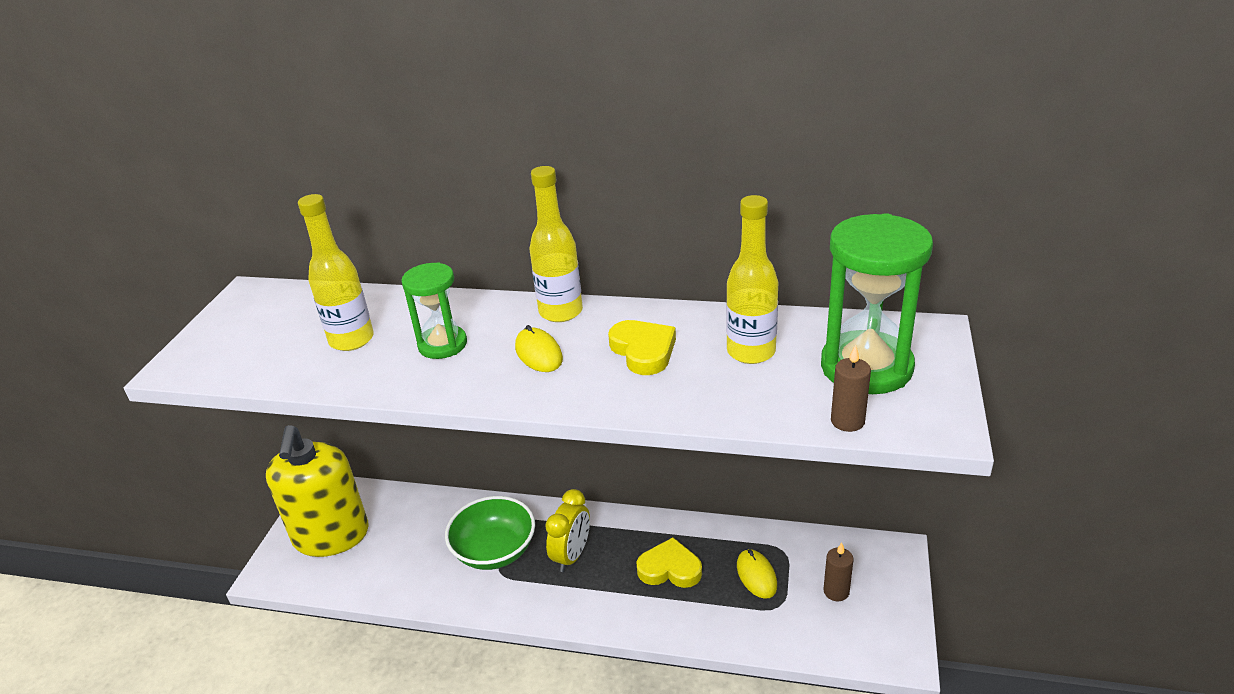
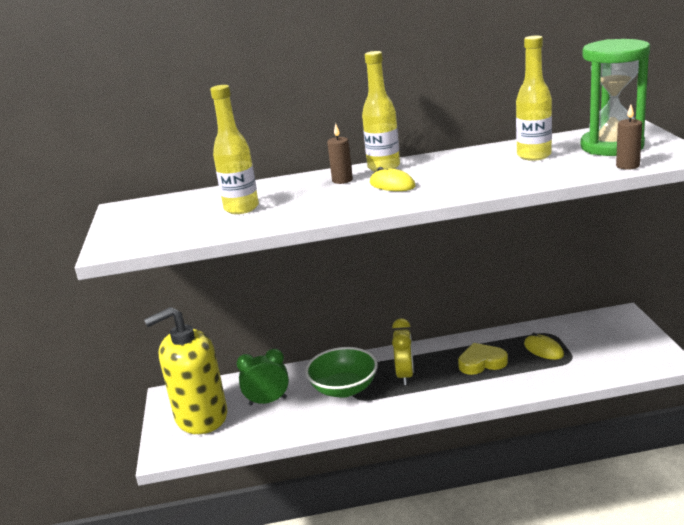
camera: 20 degrees left, 10 degrees down
yellow soap dispenser [266,425,368,557] -> yellow soap dispenser turned 90 degrees clockwise [144,307,227,434]
green hourglass [401,262,467,359] -> none
yellow heart [608,320,676,375] -> none
brown candle [823,542,854,601] -> brown candle moved to [327,123,353,184]
none -> green clock [237,349,289,406]

